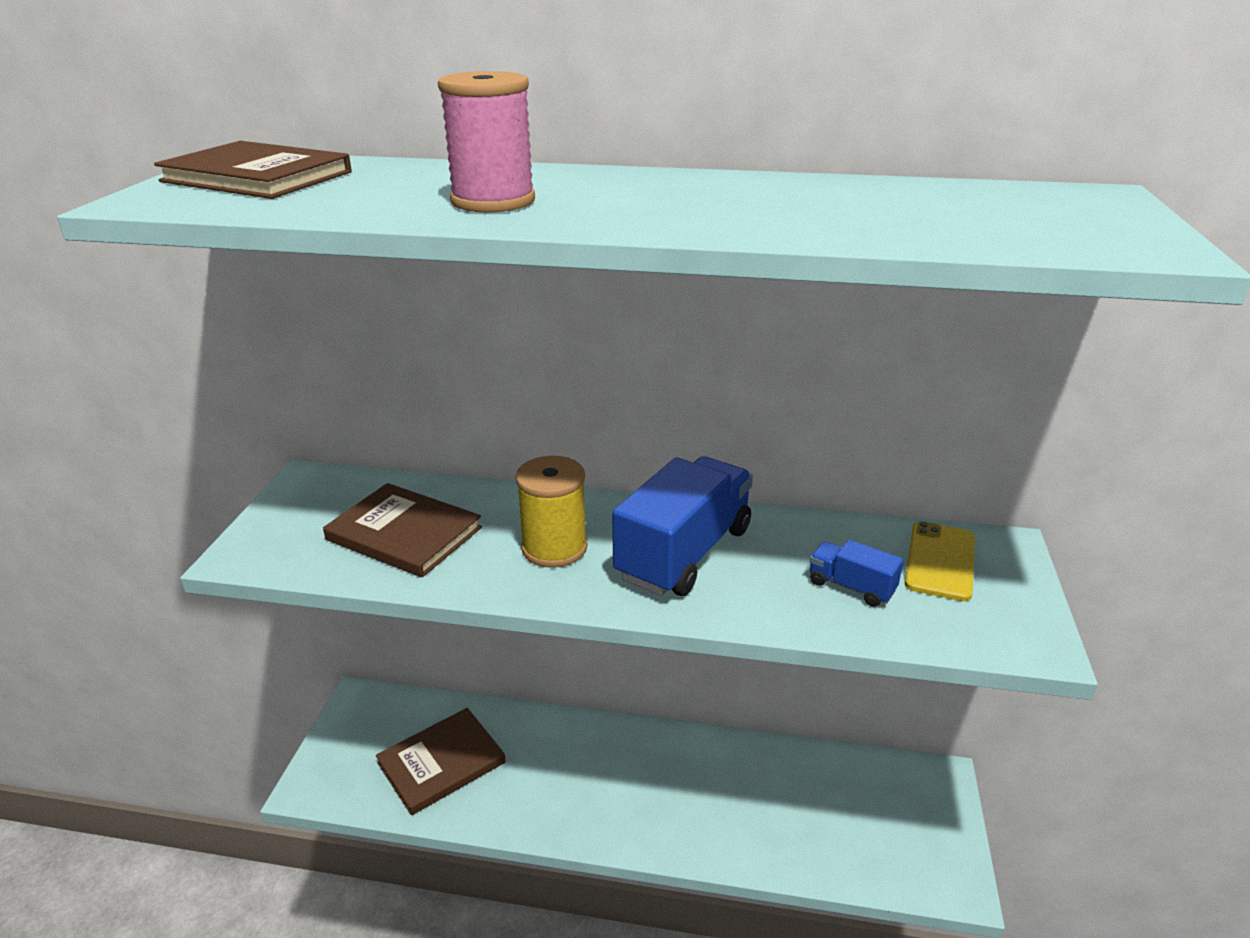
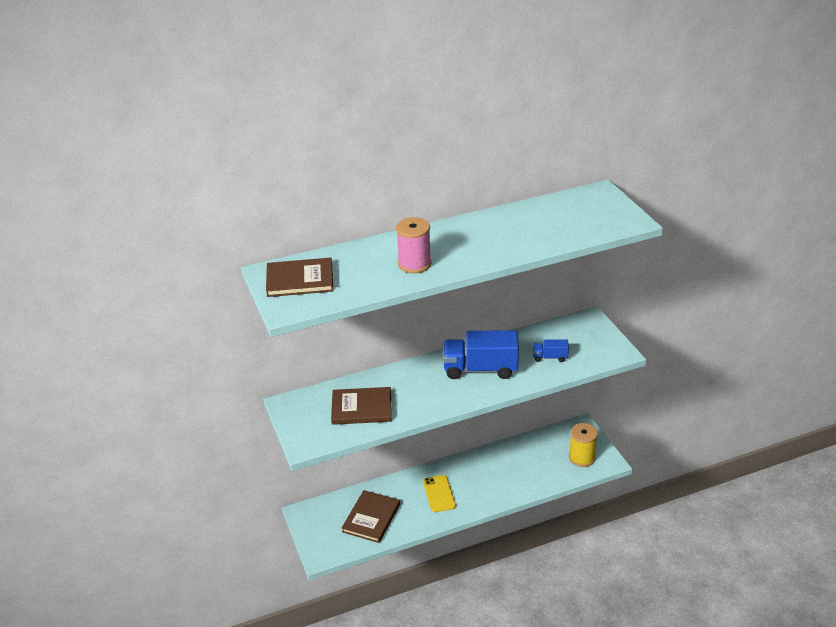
camera: 30 degrees left, 5 degrees up
yellow spool [516,456,588,568] -> yellow spool moved to [569,423,598,467]
blue truck [612,456,753,596] -> blue truck turned 90 degrees counterclockwise [443,330,519,379]
yellow phone [905,521,975,601] -> yellow phone moved to [423,475,456,512]

